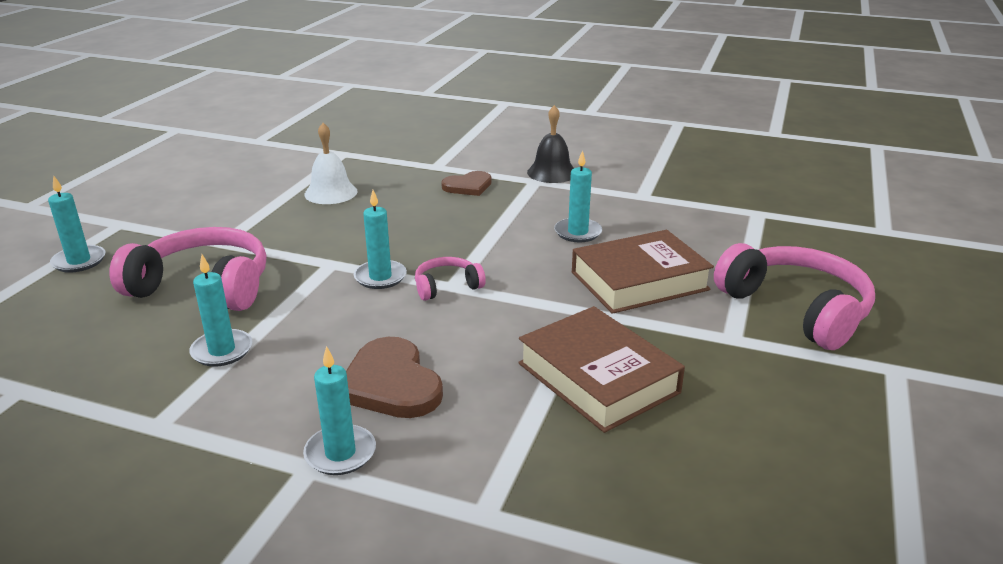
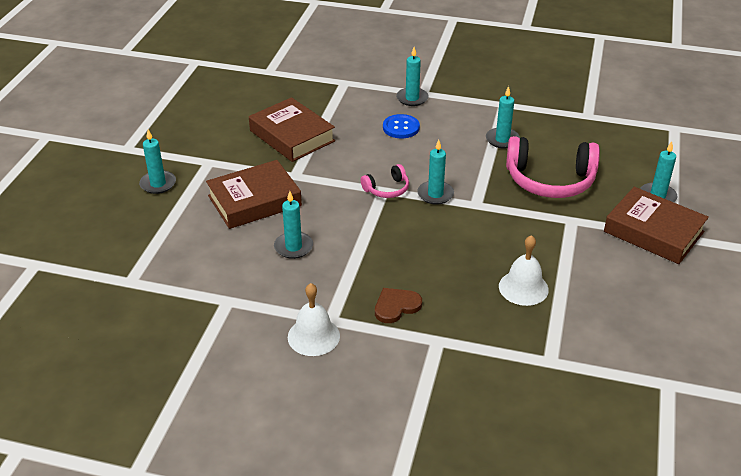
camera: 175 degrees right, 10 degrees up
brown heart [346,337,443,418] -> blue button [383,114,420,139]
black bell [527,105,574,183] -> white bell [288,283,340,356]
pink headphones [714,243,875,350] -> turquoise candle [139,130,176,194]
none -> brown book [604,187,709,264]

